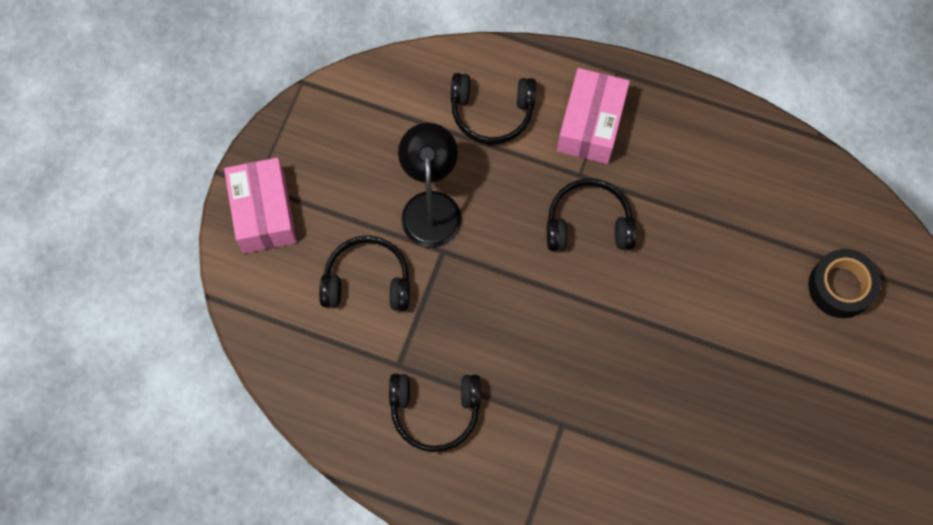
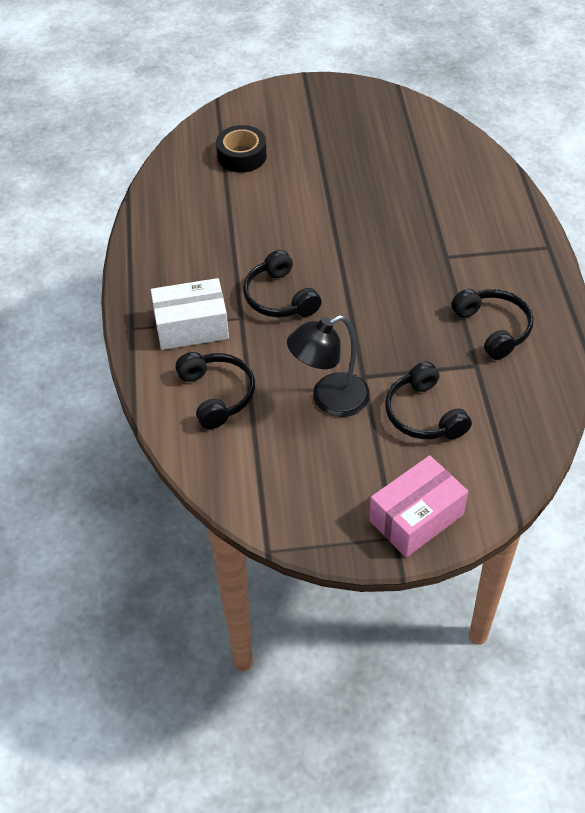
camera: 115 degrees left, 20 degrees down
pink box [557,68,630,164] -> white box [151,278,229,350]

